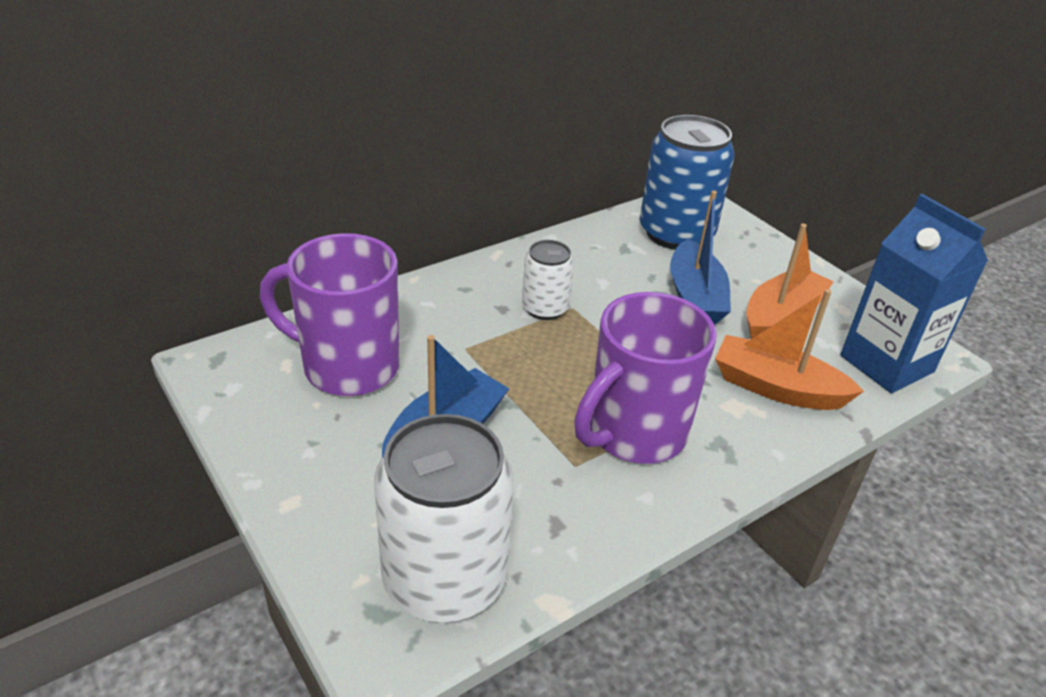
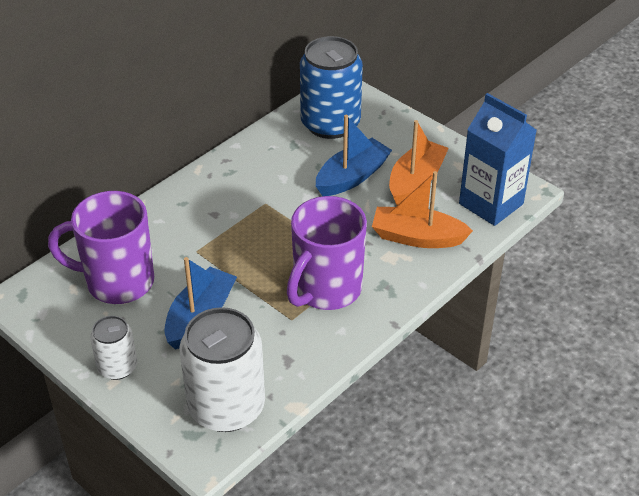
camera: 10 degrees left, 5 degrees up
white can [522,240,574,320] -> white can moved to [90,316,137,380]
blue boat [670,190,731,325] -> blue boat turned 120 degrees counterclockwise [316,115,392,196]

